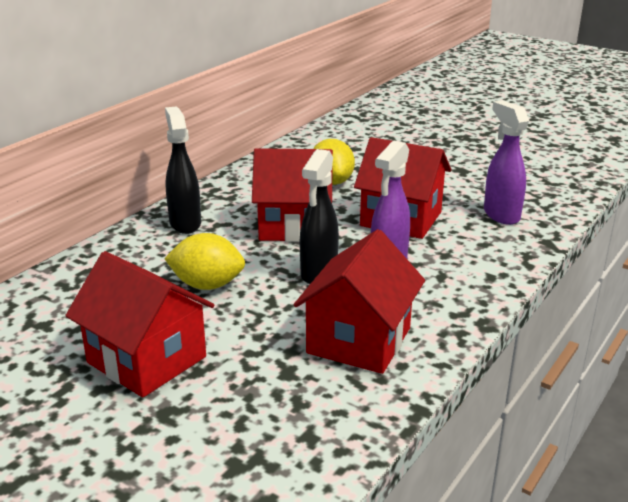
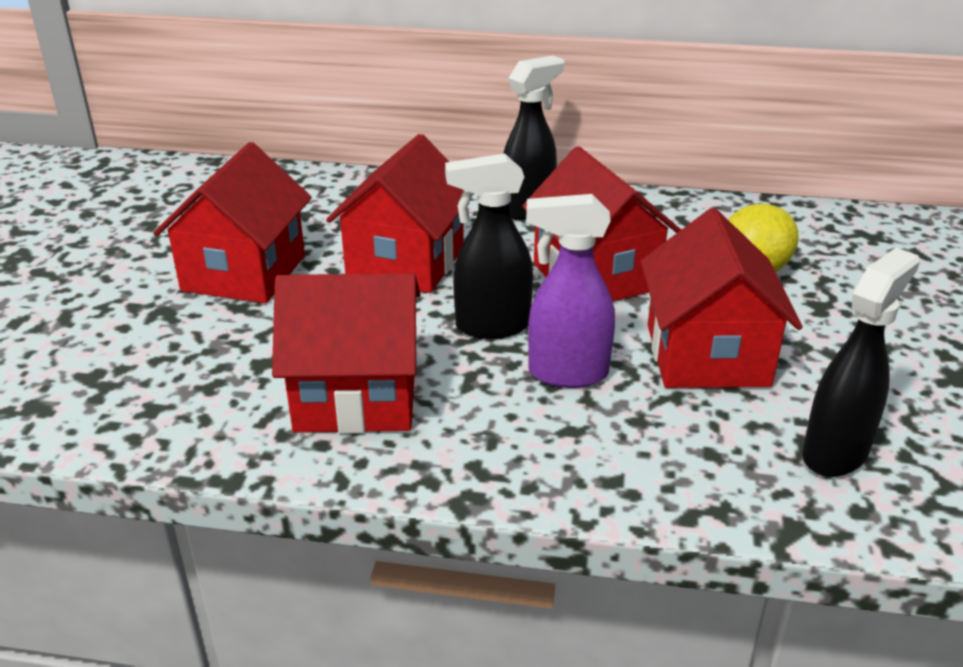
camera: 65 degrees right, 5 degrees up
yellow lemon [164,233,245,290] -> red house [326,134,474,293]
purple spray bottle [484,100,529,225] -> black spray bottle [802,248,920,477]

